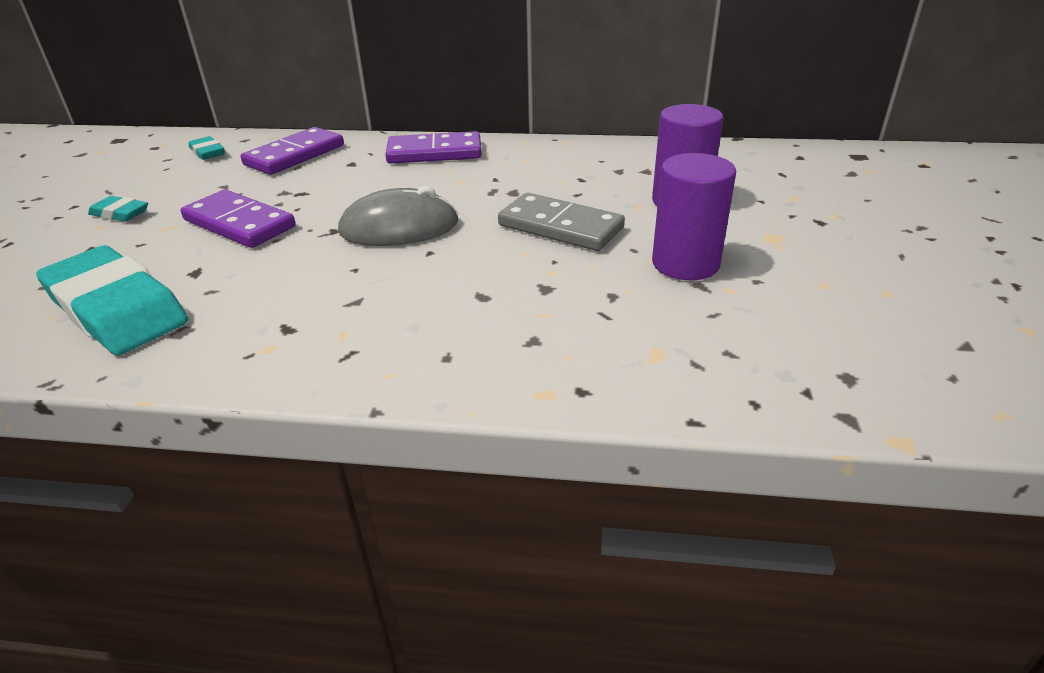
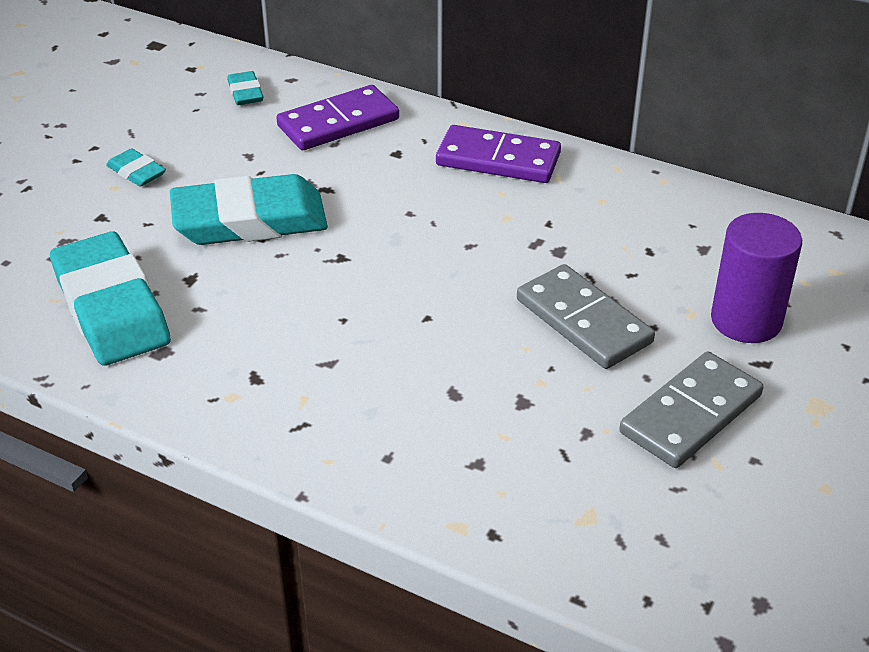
camera: 20 degrees right, 5 degrees up
purple domino [181,190,296,248] -> turquoise eraser [170,174,328,245]
grey mouse [338,186,458,246] -> none
purple cylinder [652,153,736,280] -> grey domino [619,351,763,468]

